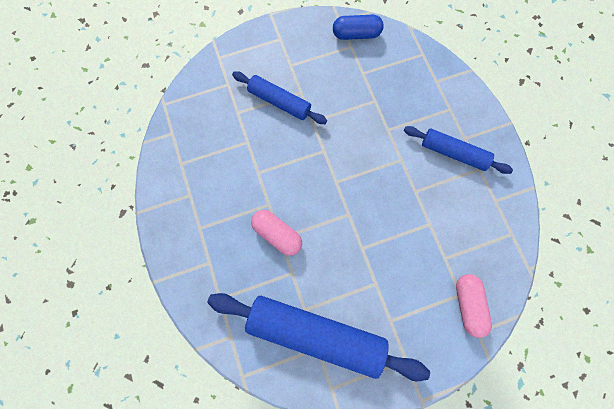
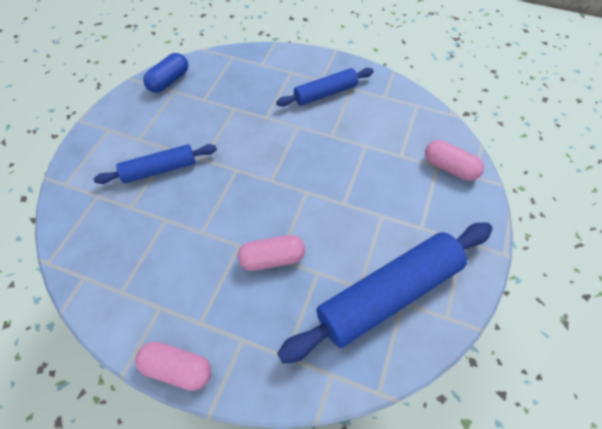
camera: 50 degrees left, 15 degrees down
none -> pink capsule [135,342,211,391]

